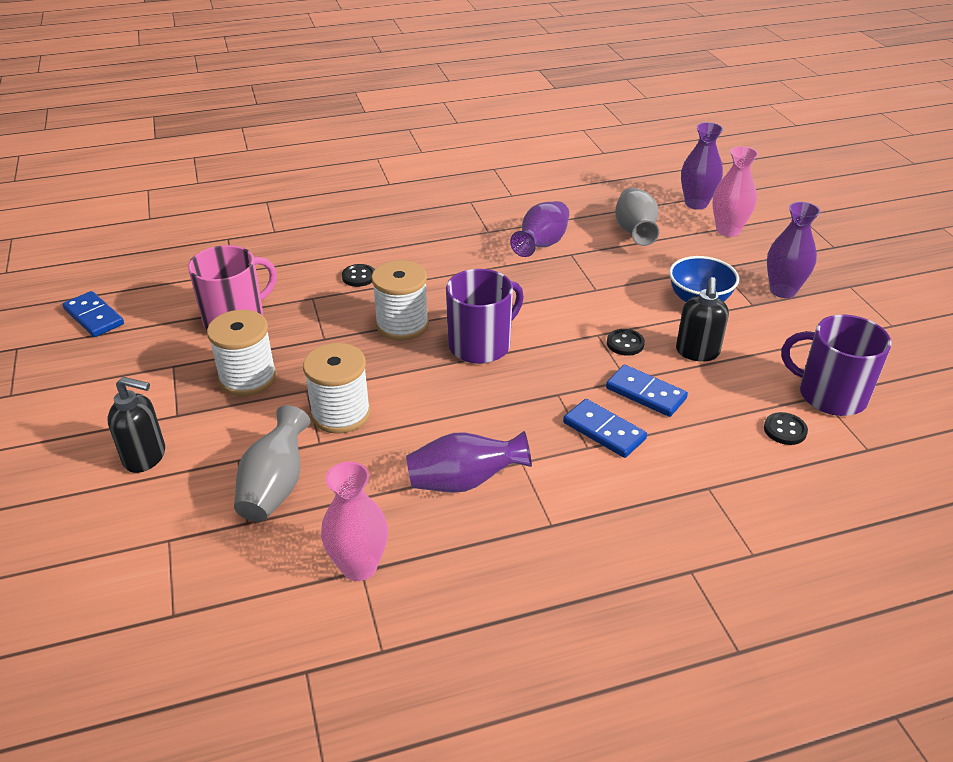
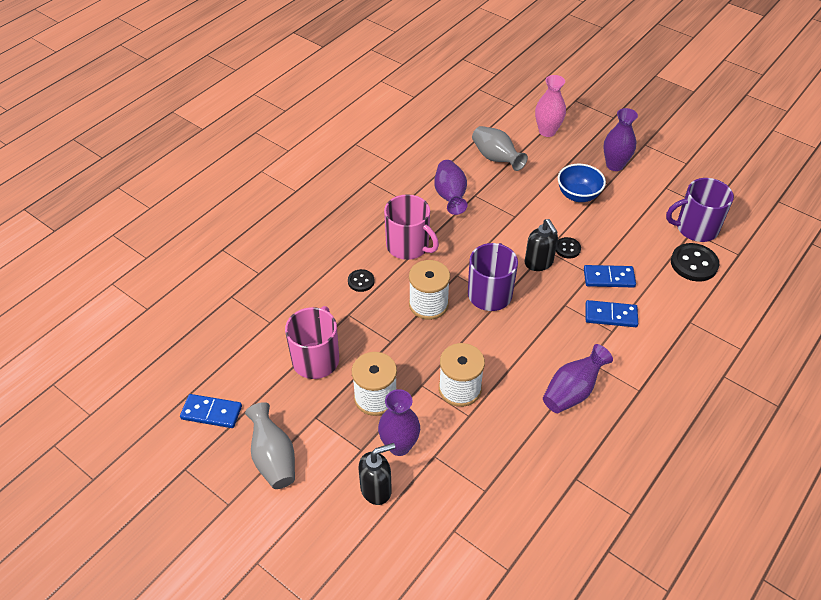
camera: 35 degrees left, 10 degrees up
grey vase [234,405,311,522] -> grey vase moved to [245,402,295,489]
pink vase [321,461,388,581] -> none
black soap dispenser [676,277,729,362] -> black soap dispenser moved to [525,219,558,271]
purple vase [681,122,723,210] -> purple vase moved to [378,389,420,456]
black button [764,412,808,445] -> black button [671,243,719,282], size x1.76
none -> pink mug [384,194,439,260]

